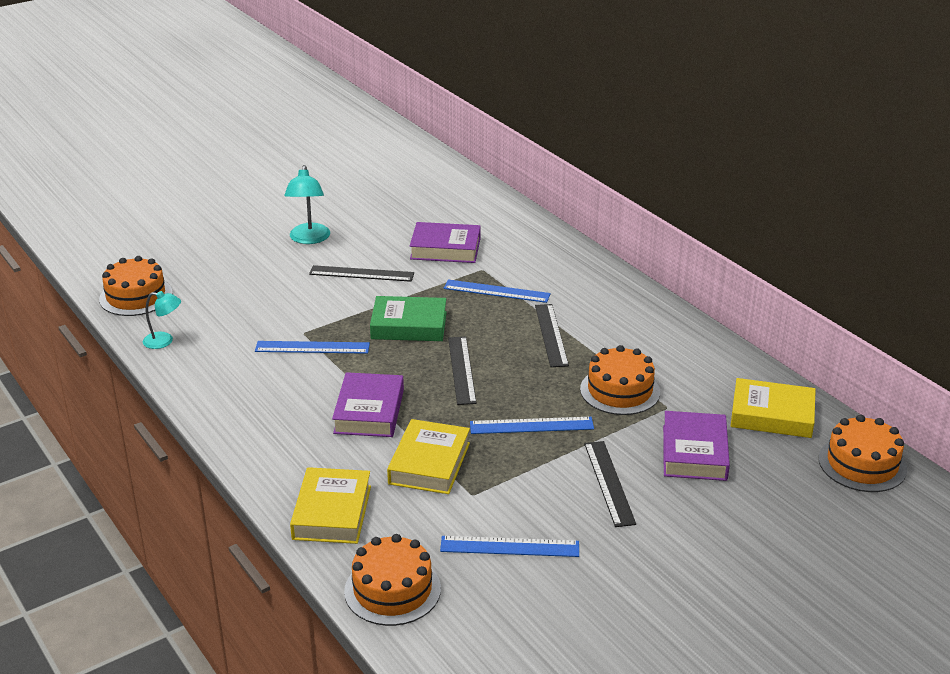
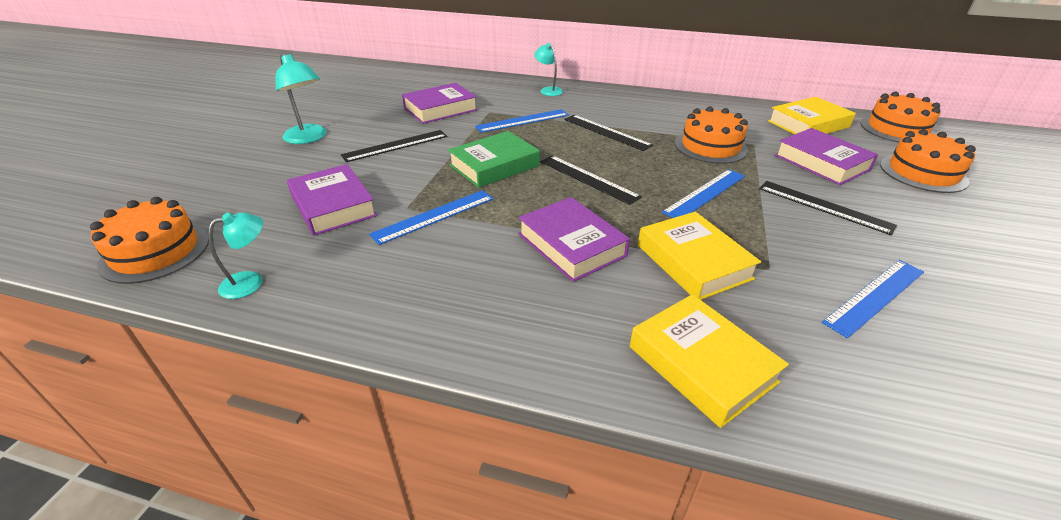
camera: 40 degrees left, 5 degrees up
orange cake [344,534,441,626] -> orange cake moved to [880,129,976,193]
none -> purple book [287,164,377,236]
none -> turquoise lamp [535,43,563,96]

